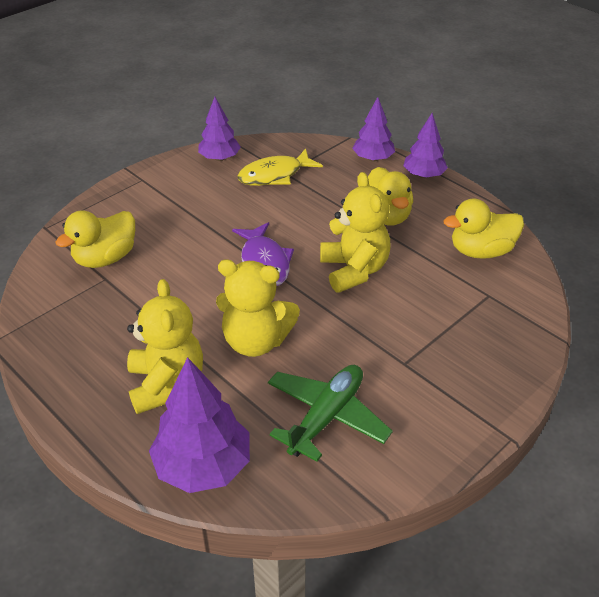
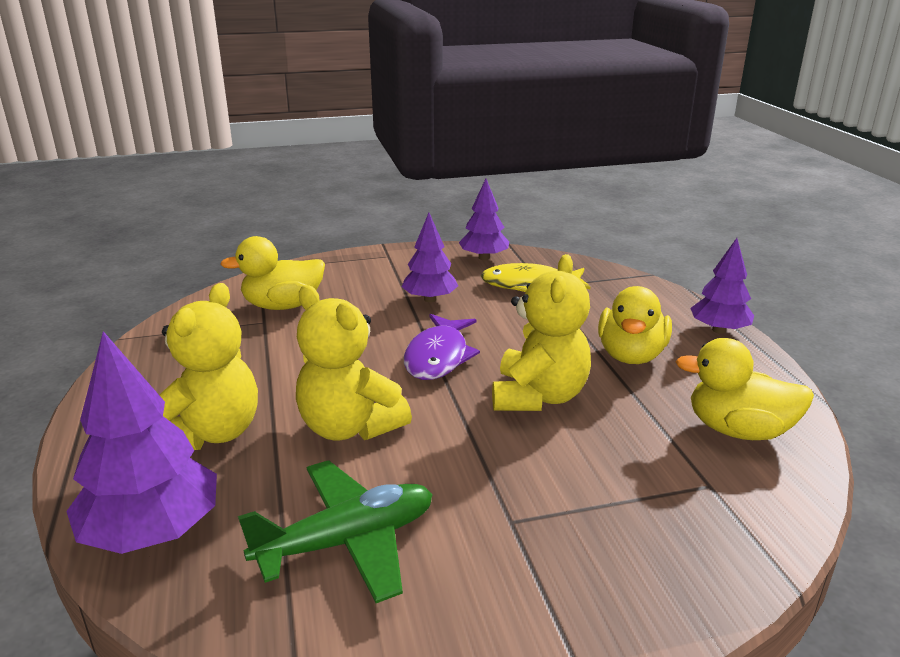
camera: 30 degrees right, 15 degrees down
purple tree [352,97,395,162] -> purple tree moved to [401,213,458,302]

